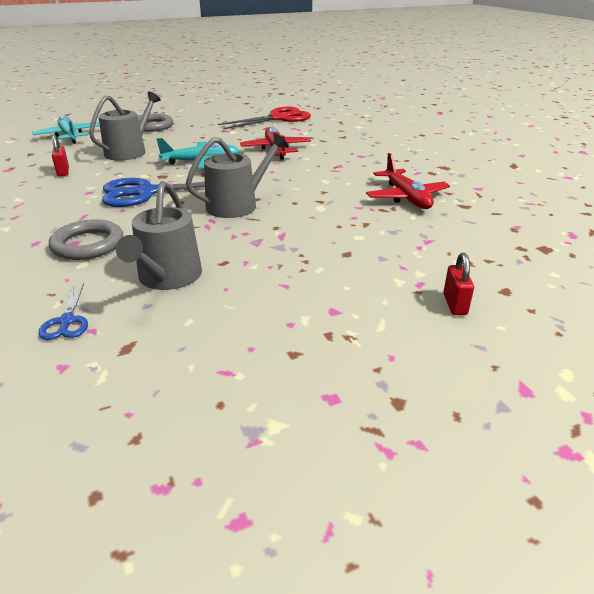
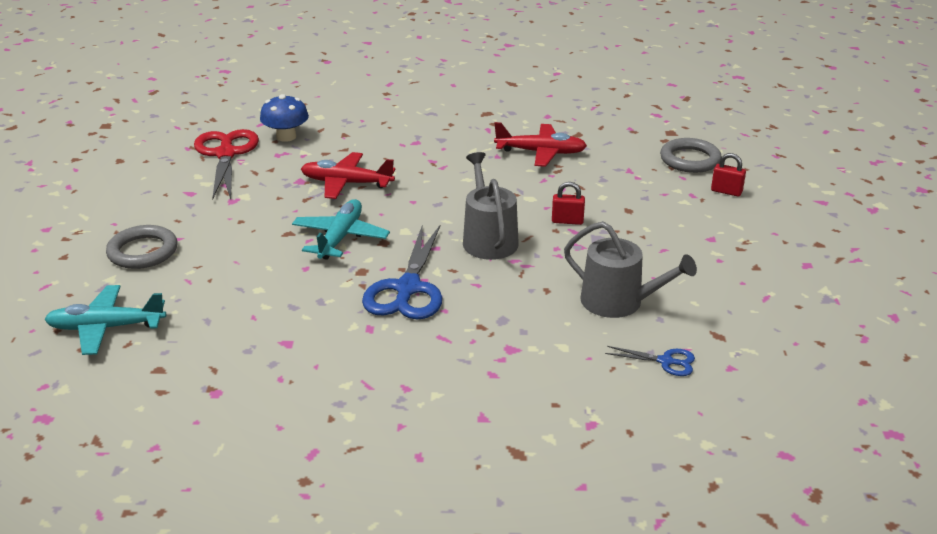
camera: 65 degrees left, 0 degrees up
grey ring [49,219,123,260] -> grey ring moved to [660,138,722,173]
red padlock [52,135,69,176] -> red padlock moved to [552,182,585,225]
grey watering can [89,91,161,161] -> none
none -> blue mushroom [260,94,309,142]

